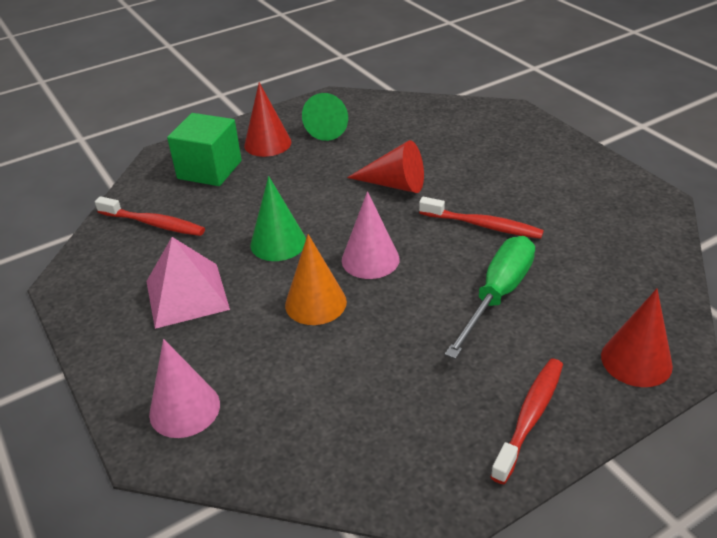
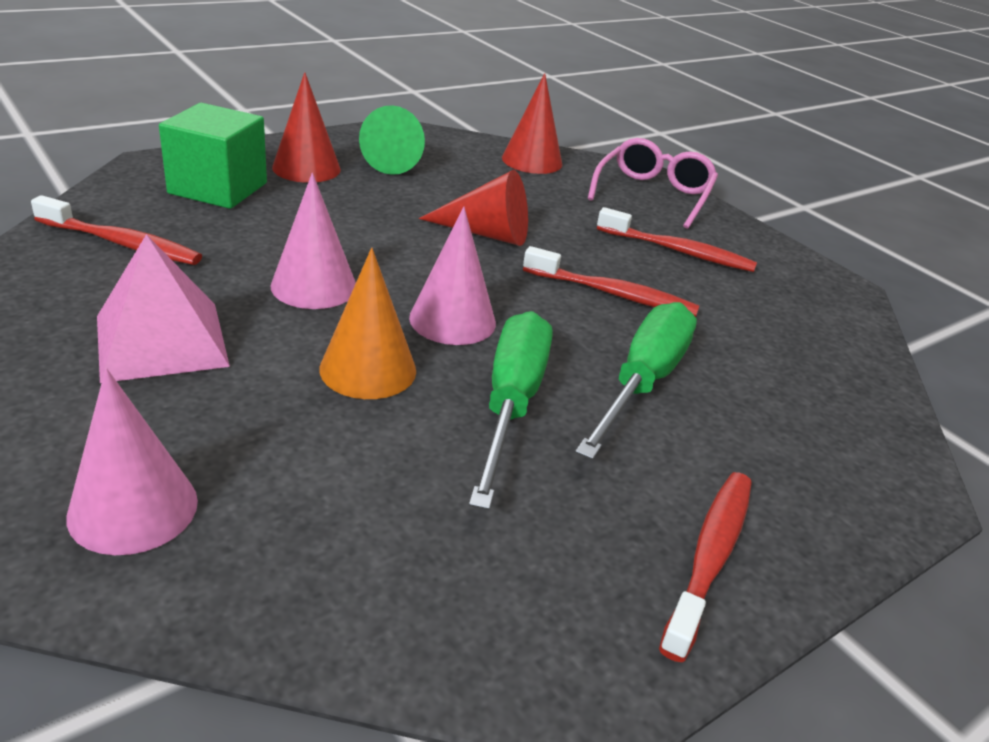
camera: 10 degrees left, 5 degrees down
green cone [250,176,306,261] -> pink cone [271,173,356,309]
red cone [601,289,673,387] -> red cone moved to [502,73,562,174]
none -> green screwdriver [469,311,552,510]
none -> pink glasses [587,138,718,229]
none -> red toothbrush [597,207,757,272]

